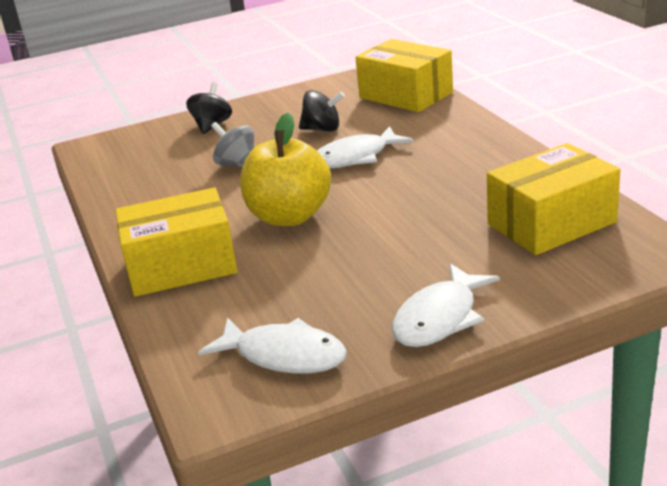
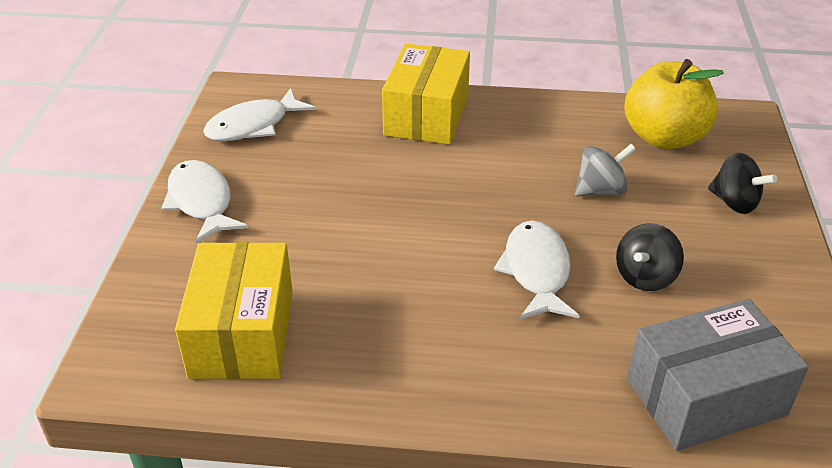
camera: 115 degrees right, 10 degrees up
yellow apple [240,113,331,226] -> yellow apple moved to [624,59,724,149]
yellow box [355,39,453,112] -> grey box [627,299,809,451]

